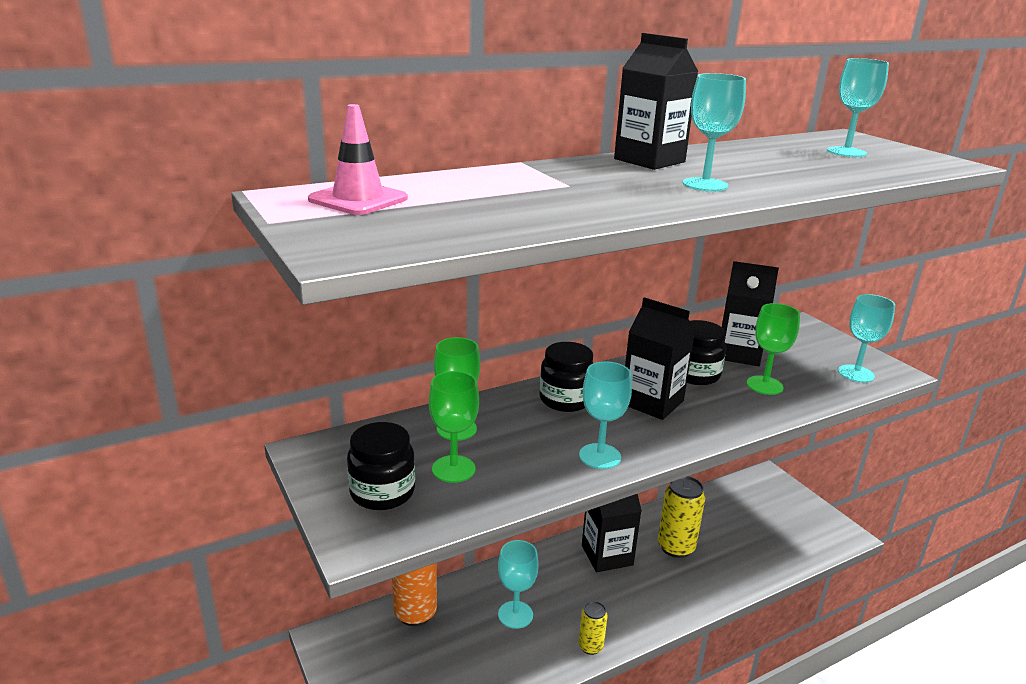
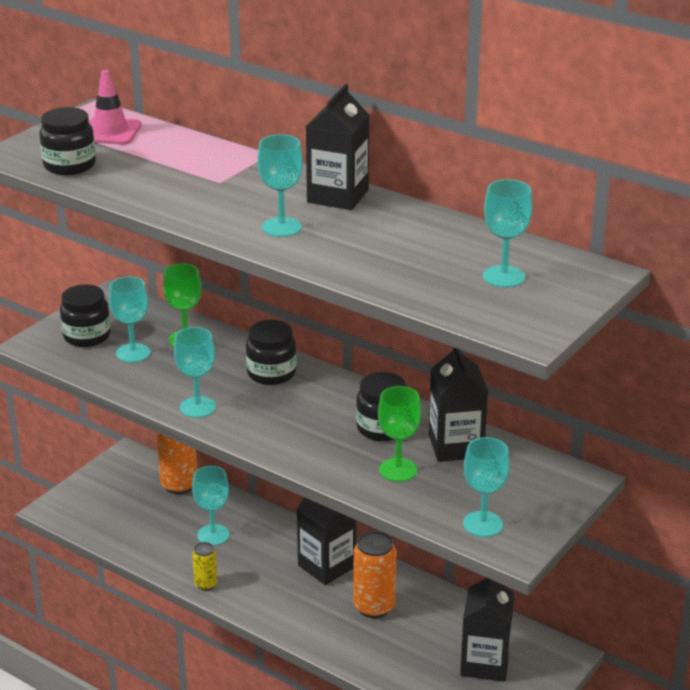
camera: 65 degrees right, 5 degrees up
green goblet [429,371,479,483] -> turquoise goblet [109,276,150,363]
black carton [625,297,695,420] -> black carton moved to [460,578,514,682]
yellow can [658,476,705,558] -> orange can [353,531,396,618]
none -> black jar [39,107,96,175]

